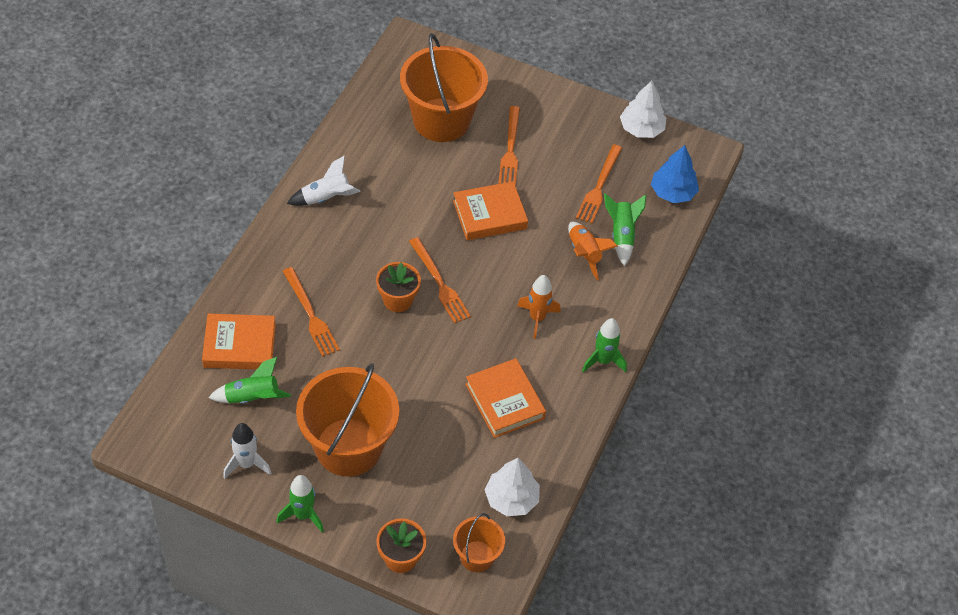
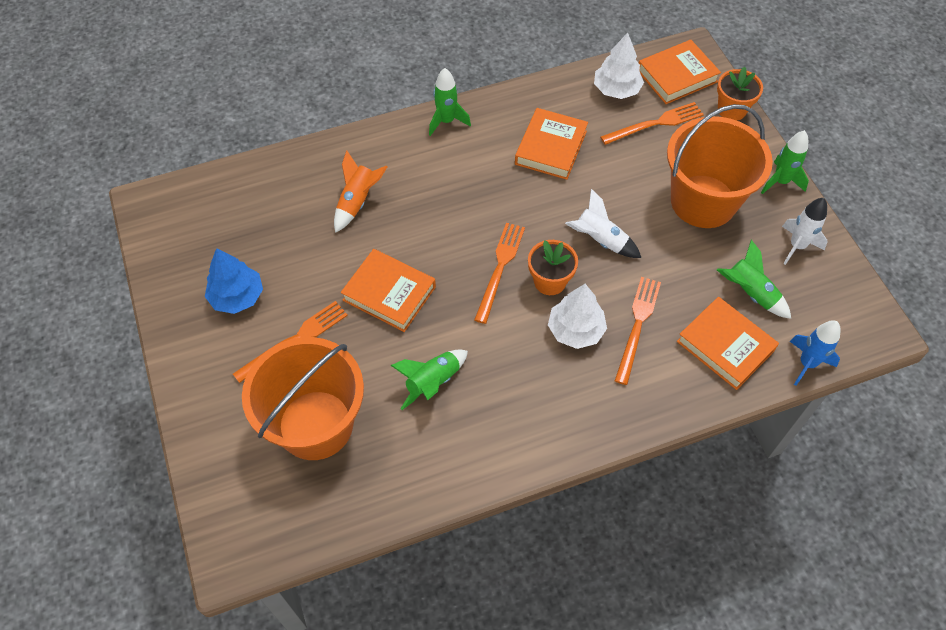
camera: 130 degrees left, 5 degrees up
white rocket [287,156,361,206] -> white rocket moved to [565,189,641,258]
orange bucket [453,513,505,572] -> orange book [639,40,721,104]
orange rocket [517,275,561,339] -> none
orange fork [576,144,622,224] -> orange fork moved to [600,102,704,145]
green rocket [604,193,646,266] -> green rocket moved to [390,350,468,410]
white tree [620,81,666,138] -> white tree moved to [548,284,607,349]
blue tree [651,145,699,203] -> blue tree moved to [205,248,263,314]
none -> blue rocket [790,320,841,386]

